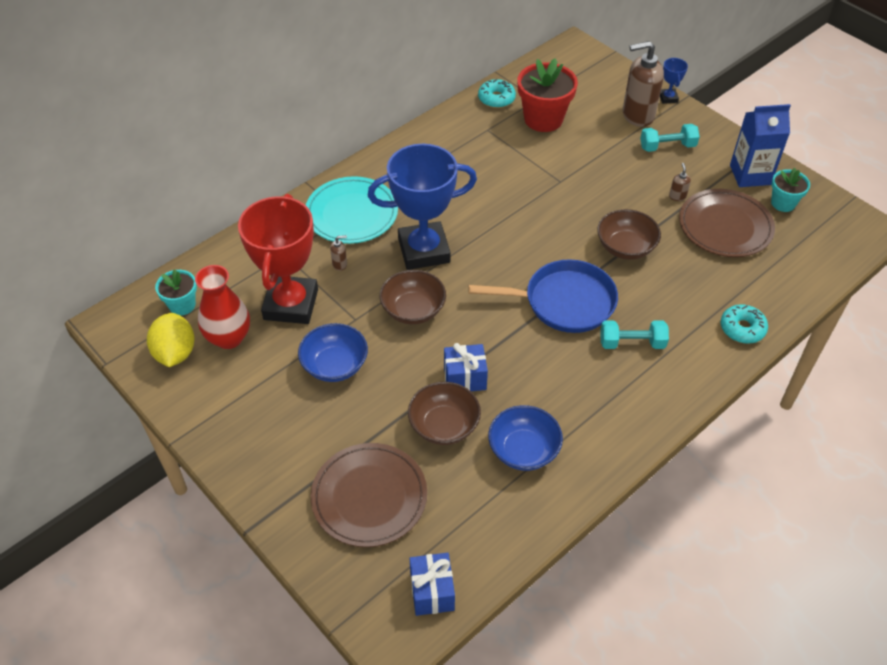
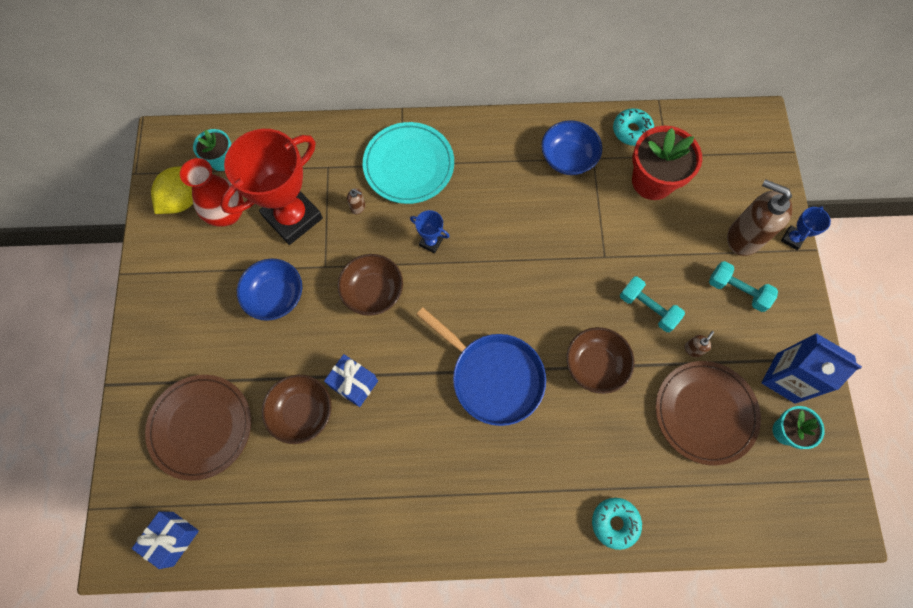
camera: 40 degrees right, 20 degrees up
blue trophy [368,144,477,270] -> blue trophy [410,210,450,253], size x0.41
blue bowl [488,405,563,471] -> blue bowl moved to [541,120,602,175]
turquoise dumbbell [600,320,669,349] -> turquoise dumbbell moved to [620,277,685,332]

